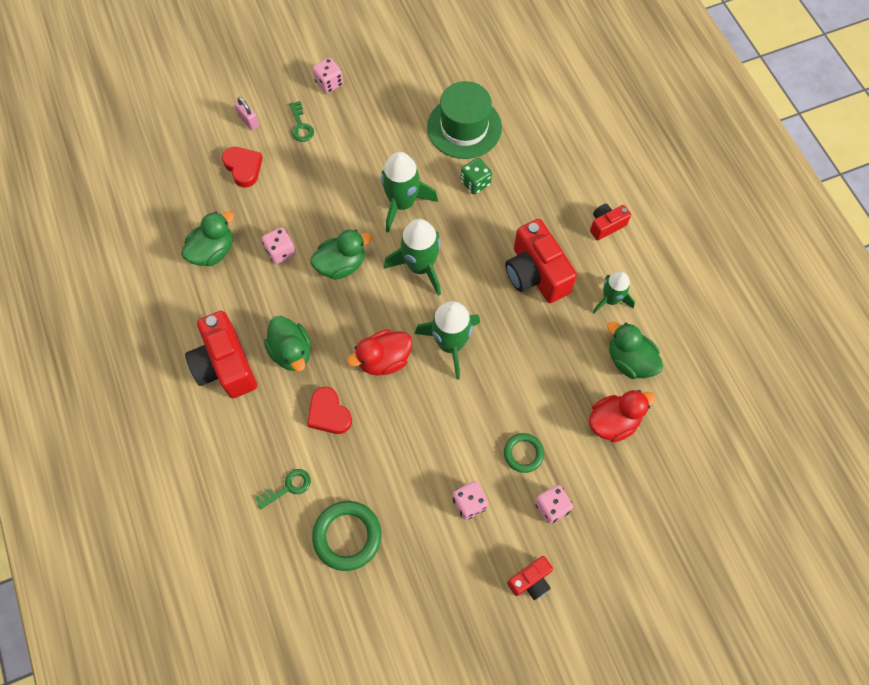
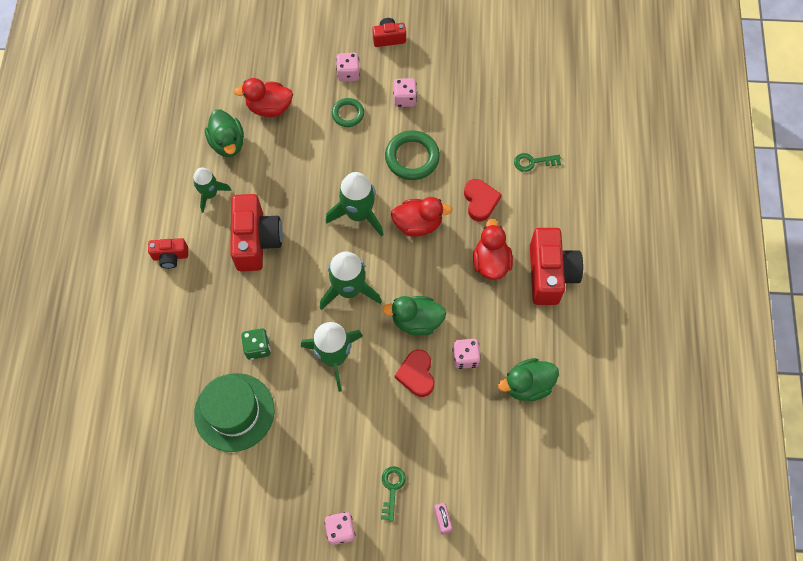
camera: 155 degrees left, 0 degrees up
red heart [222,147,263,187] -> red heart moved to [395,350,434,397]
green duck [264,316,311,371] -> red duck [473,219,513,280]
green ring [312,501,381,571] -> green ring moved to [385,130,440,180]

